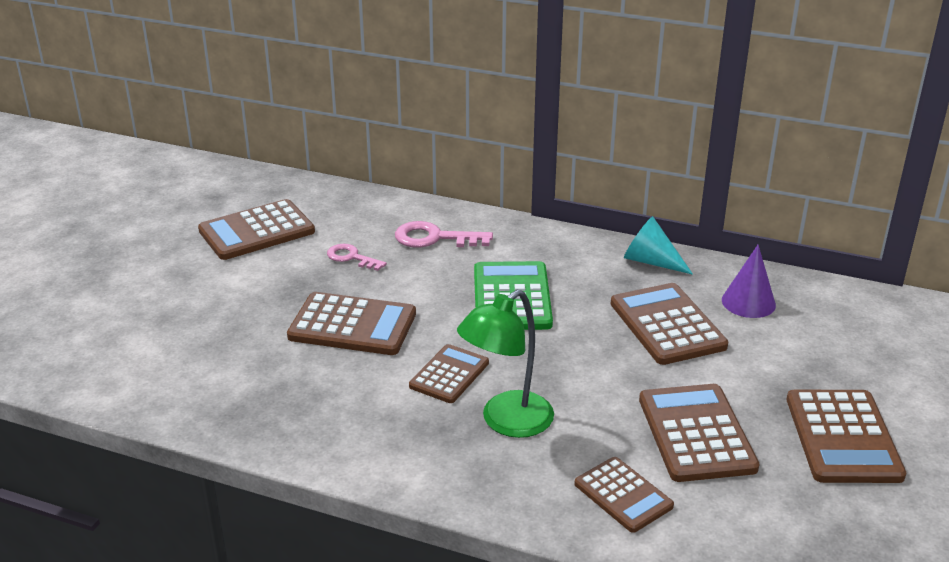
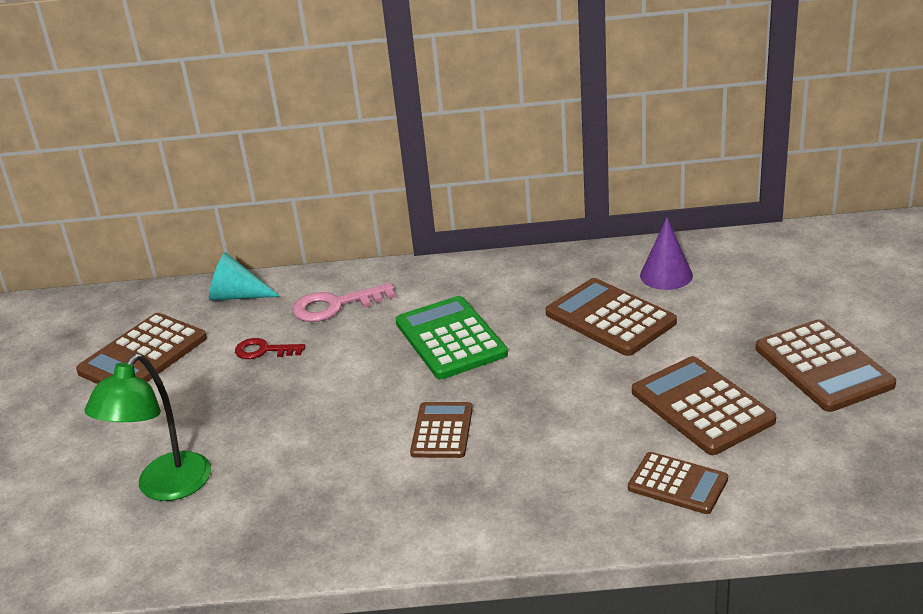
camera: 20 degrees left, 0 degrees up
brown calculator [287,292,416,355] -> none
pink key [327,244,387,271] -> red key [235,338,305,359]
green lamp [457,289,554,438] -> green lamp moved to [84,354,211,501]
turquoise cone [624,216,693,275] -> turquoise cone moved to [209,252,280,301]

